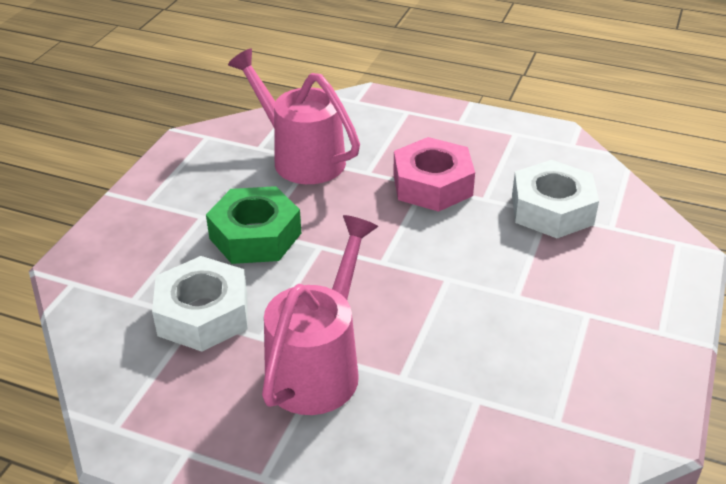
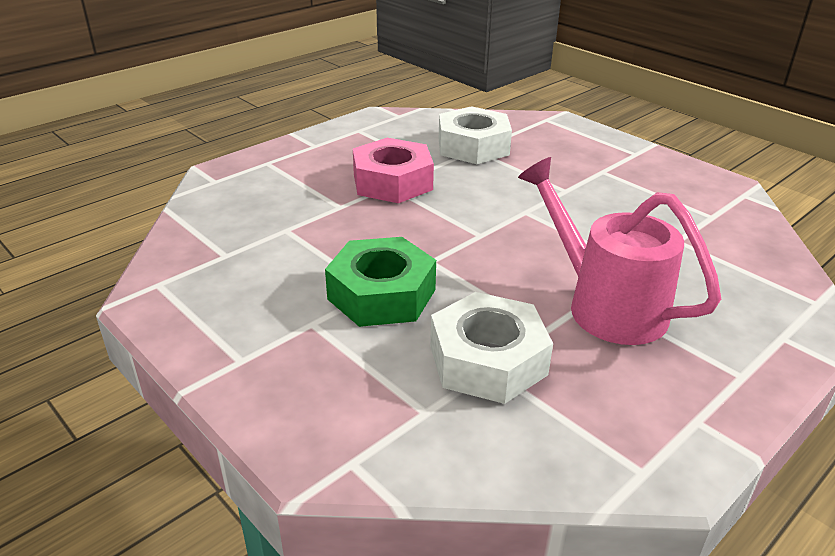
camera: 65 degrees left, 5 degrees down
pink watering can [228,49,360,184] -> none

